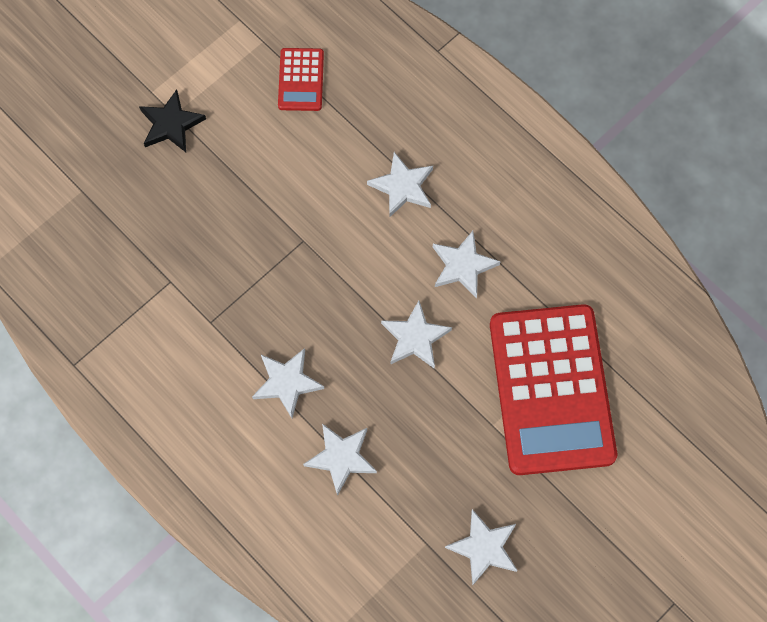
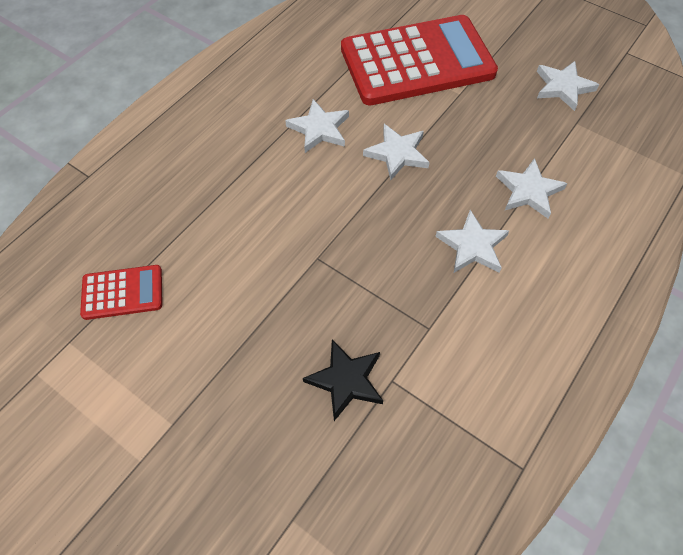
camera: 100 degrees left, 10 degrees down
black star [139,89,206,152] -> black star moved to [303,340,383,421]
white star [367,152,433,218] -> none

